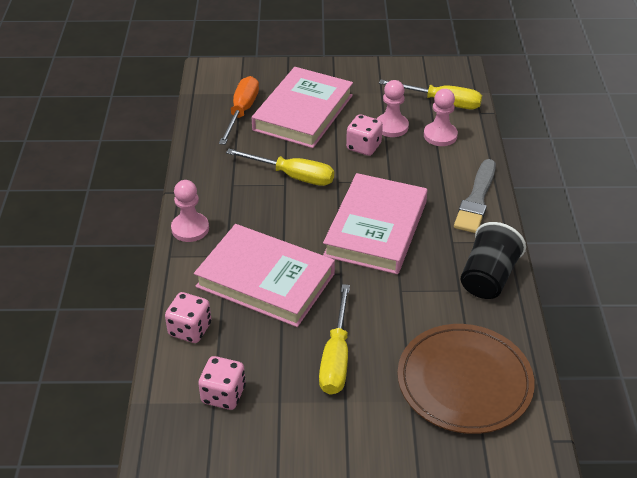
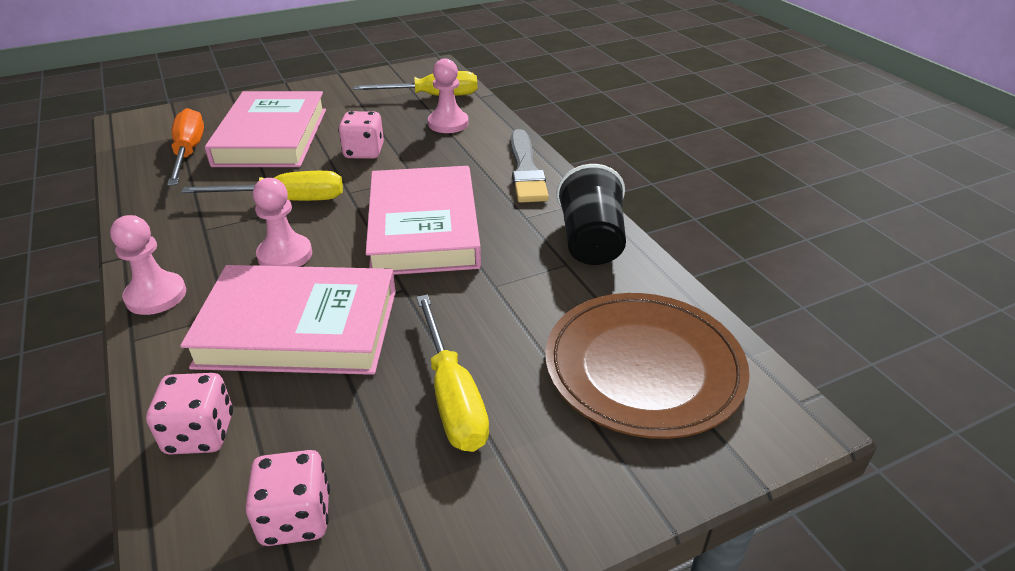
camera: 25 degrees left, 5 degrees down
pink pawn [377,80,409,137] -> pink pawn moved to [253,178,312,267]

